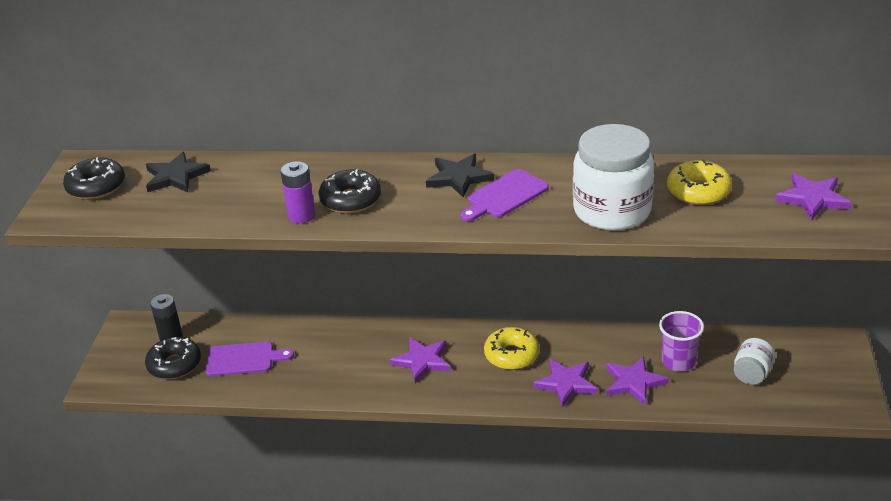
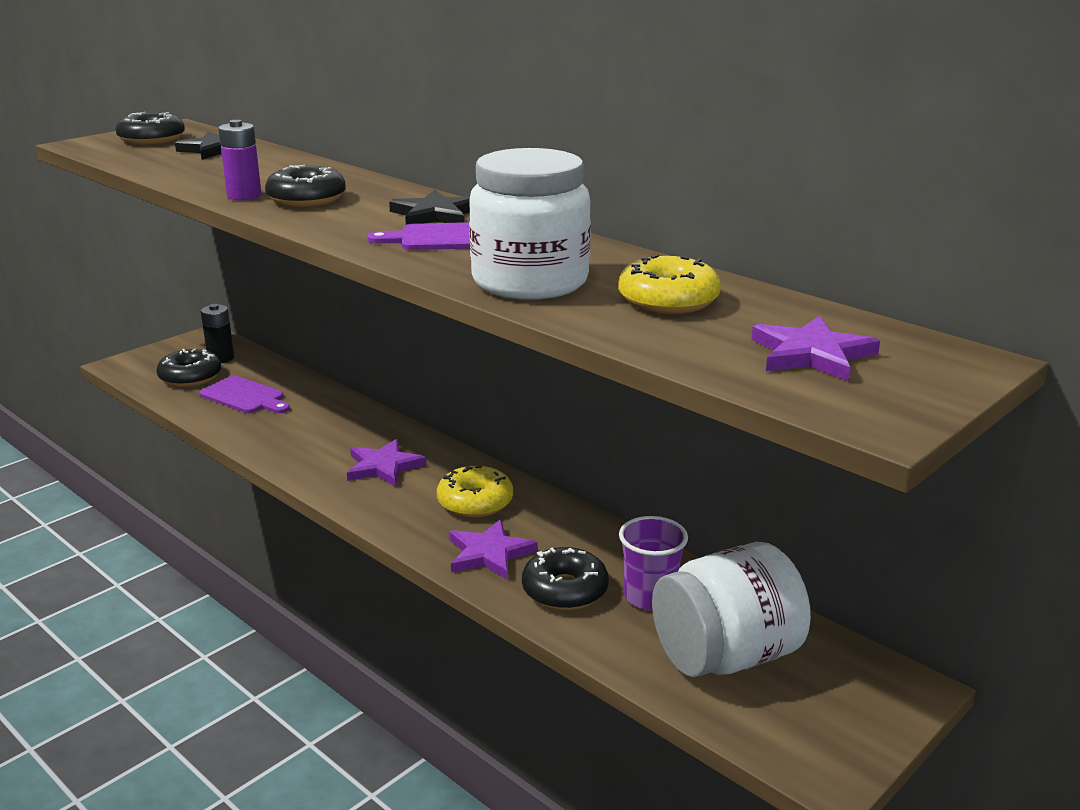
camera: 35 degrees right, 10 degrees down
purple star [606,356,669,406] -> black donut [522,547,609,610]
white jar [734,338,775,385] -> white jar [652,542,811,677], size x2.00

